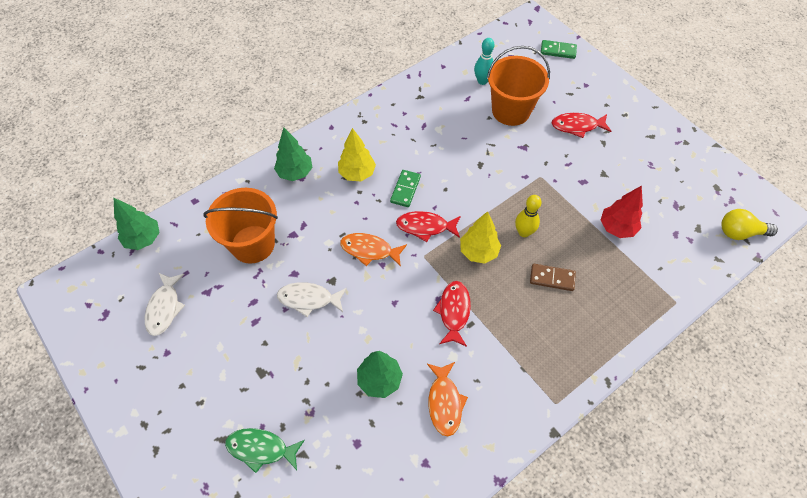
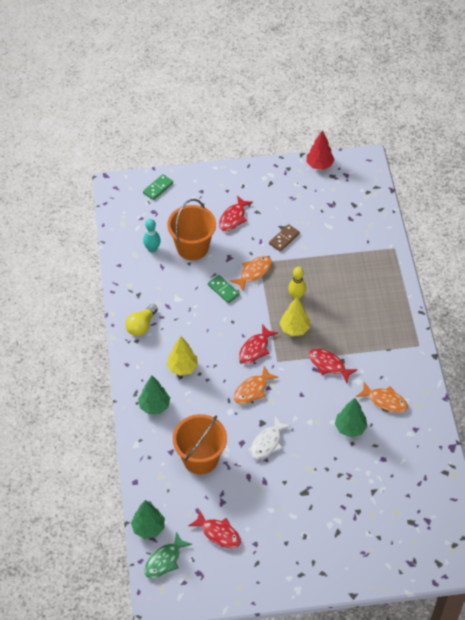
camera: 60 degrees left, 5 degrees down
white fish [145,273,185,336] -> red fish [188,511,241,548]
green fish [225,428,305,473] -> green fish moved to [144,532,192,579]
green domino [390,170,421,207] -> green domino moved to [208,275,240,303]
brown domino [530,264,576,291] -> brown domino moved to [269,224,300,252]
red tree [601,185,643,238] -> red tree moved to [307,130,335,170]
yellow light bulb [721,209,778,240] -> yellow light bulb moved to [125,304,158,336]
none -> orange fish [230,256,272,292]

